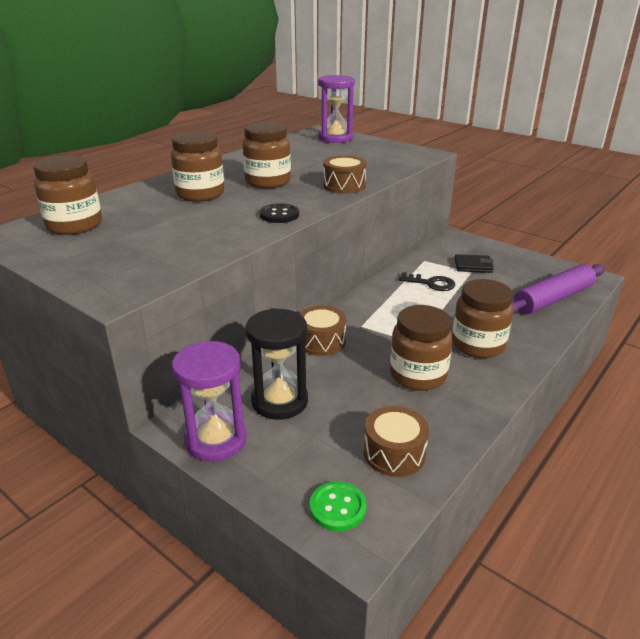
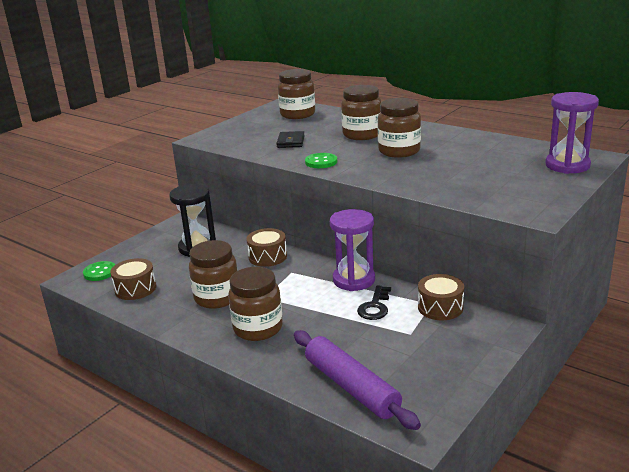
camera: 90 degrees right, 5 degrees down
purple hourglass [172,341,247,462] -> purple hourglass moved to [330,209,375,291]
black button [260,203,299,223] -> green button [305,153,337,168]
brown drum [323,155,367,194] -> brown drum moved to [418,274,464,320]
black wallet [455,254,494,273] -> black wallet moved to [276,131,305,148]

